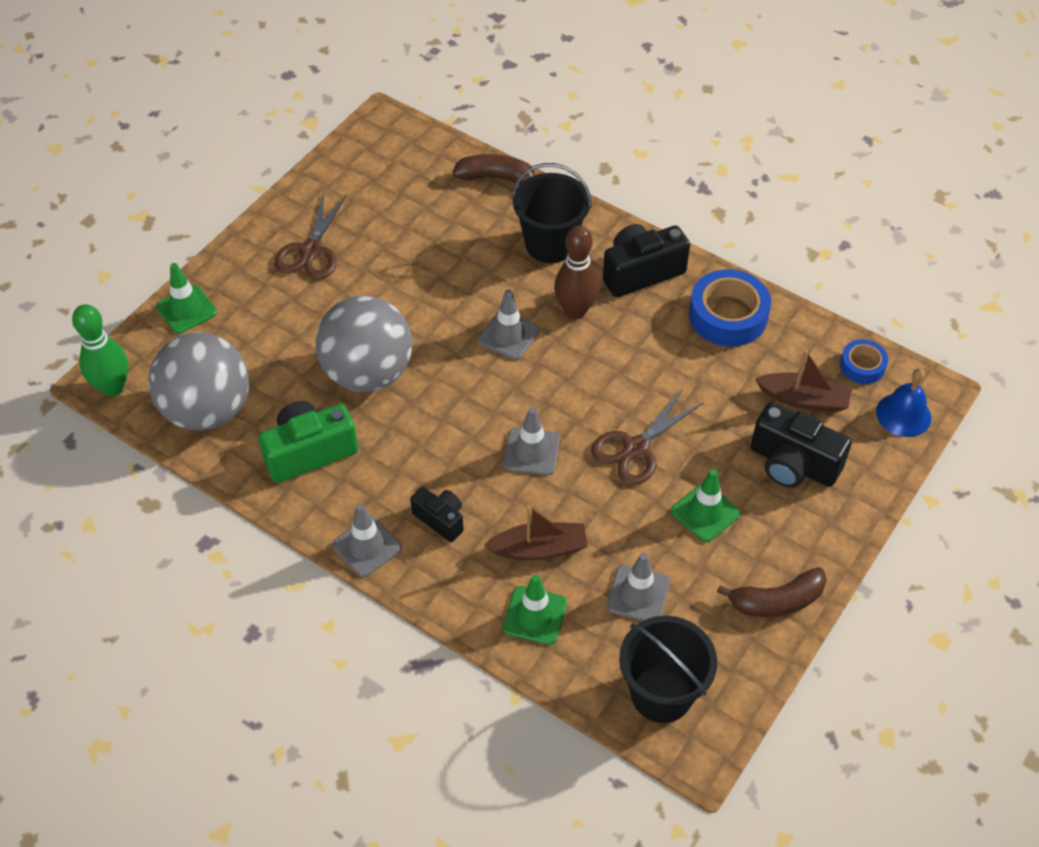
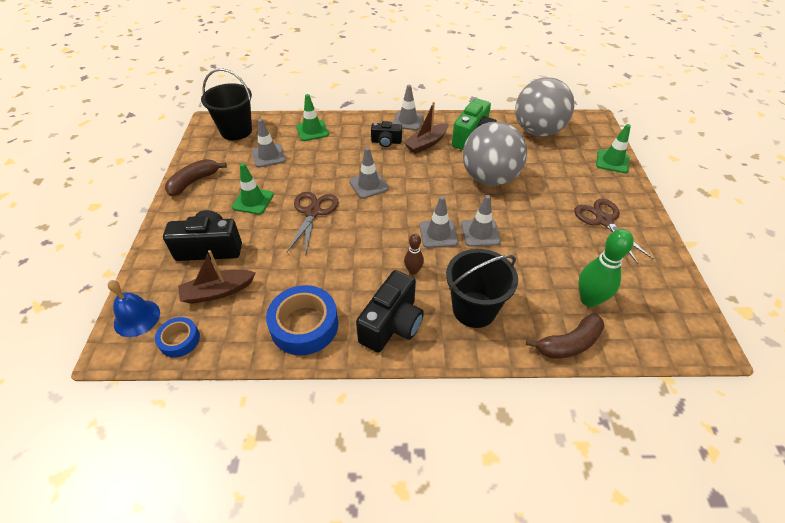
camera: 145 degrees right, 5 degrees down
green bowling pin [72,304,129,397] -> green bowling pin moved to [578,229,634,307]
brown boat [484,506,588,560] -> brown boat moved to [404,102,449,154]
brown bowling pin [554,226,599,319] -> brown bowling pin [404,234,424,275], size x0.56
none -> grey traffic cone [461,195,501,247]

